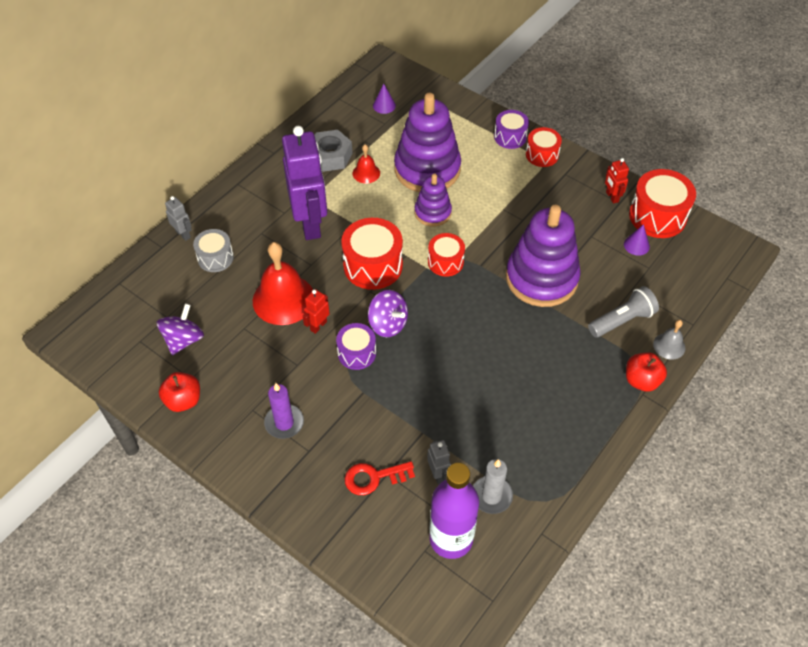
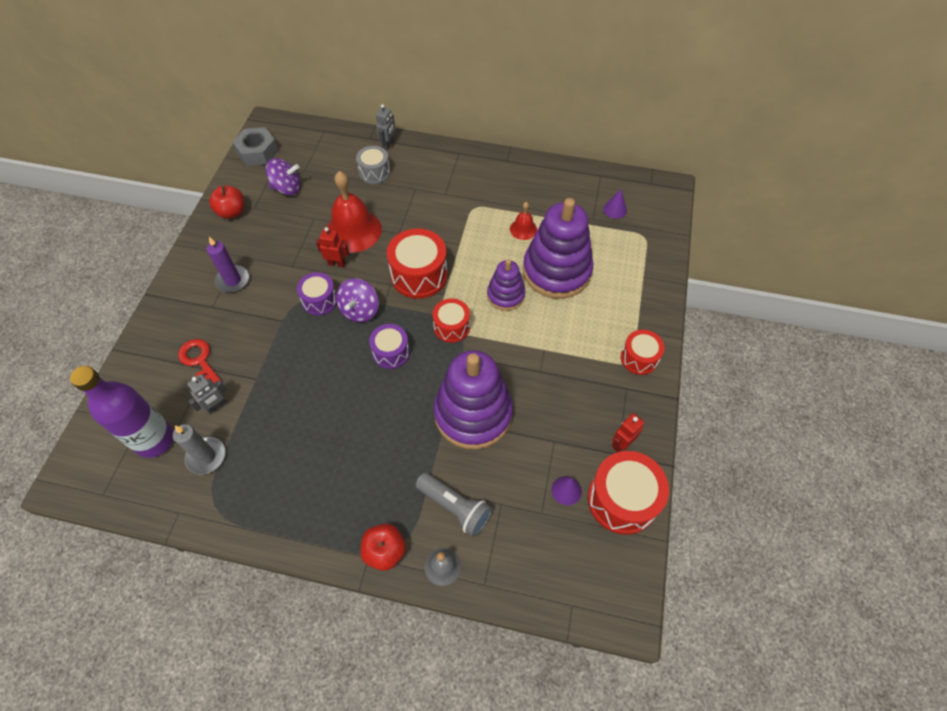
camera: 65 degrees right, 5 degrees up
purple robot [282,126,327,240] -> none
grey nut [314,130,353,172] -> grey nut moved to [233,127,278,166]
purple drum [494,110,529,149] -> purple drum moved to [369,324,410,369]

